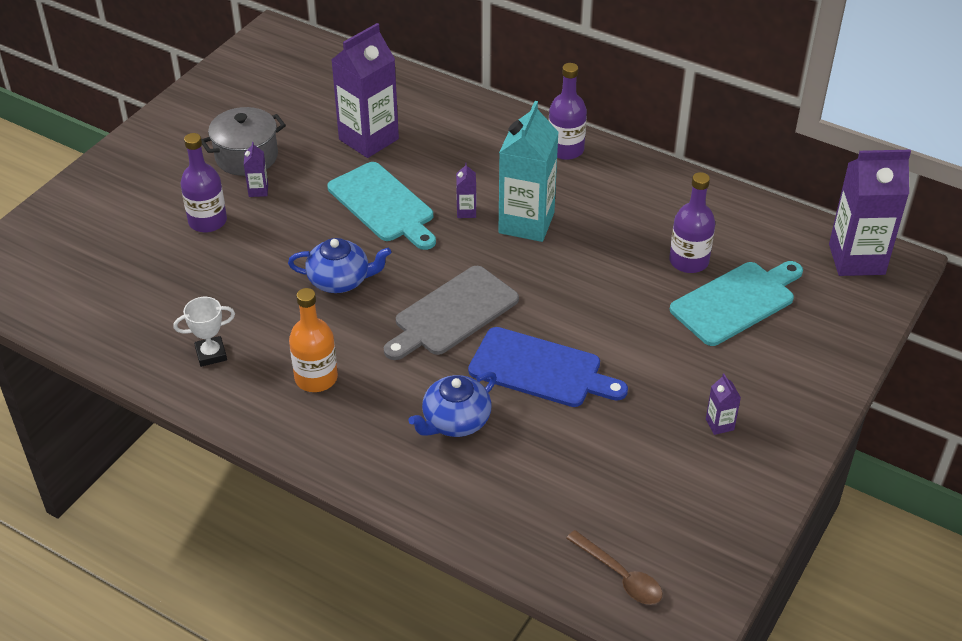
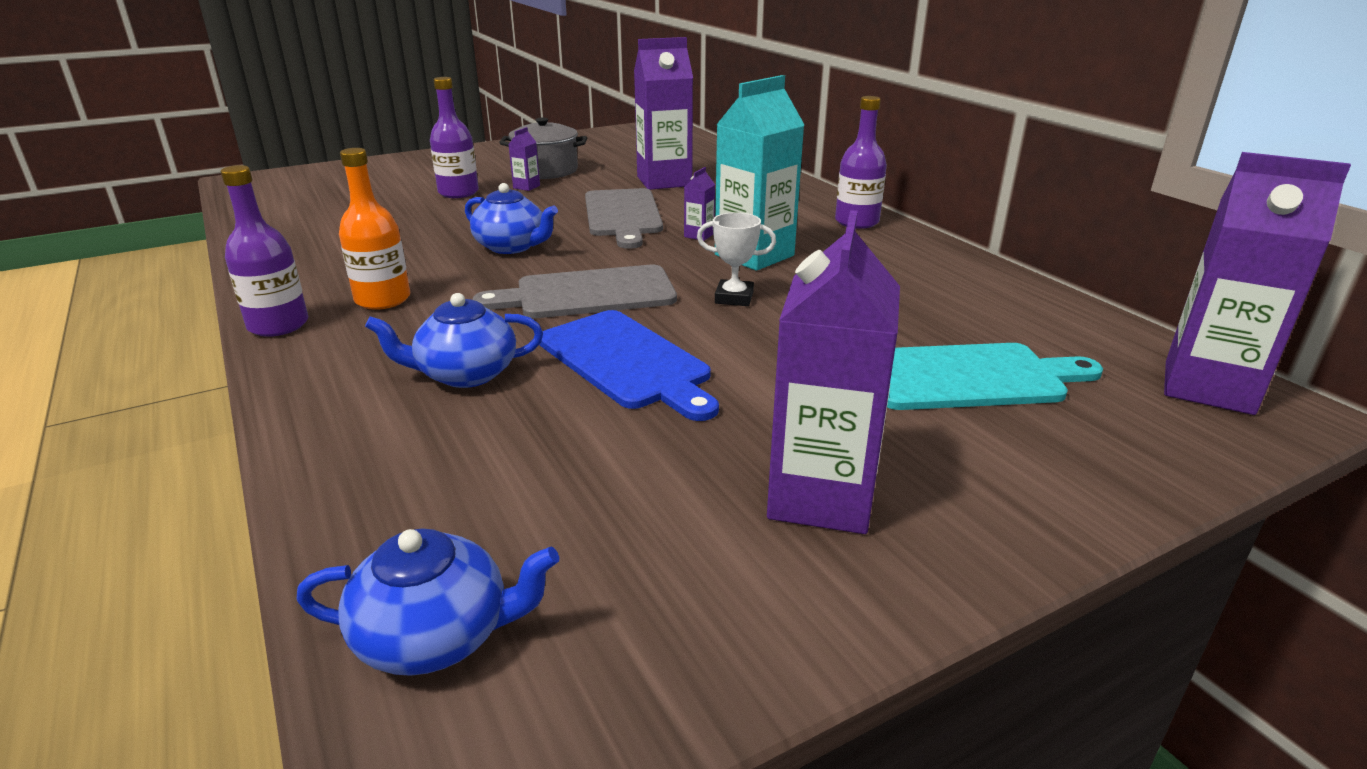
camera: 30 degrees right, 15 degrees down
white trophy [173,297,235,367] -> white trophy moved to [697,212,776,306]
turquoise cutting board [327,162,436,250] -> grey cutting board [585,188,663,249]
brown spoon [566,530,663,605] -> blue teapot [296,528,559,676]
purple bottle [669,172,715,273] -> purple bottle moved to [221,165,308,337]
purple carton [706,373,741,435] -> purple carton [767,210,900,534], size x2.40

